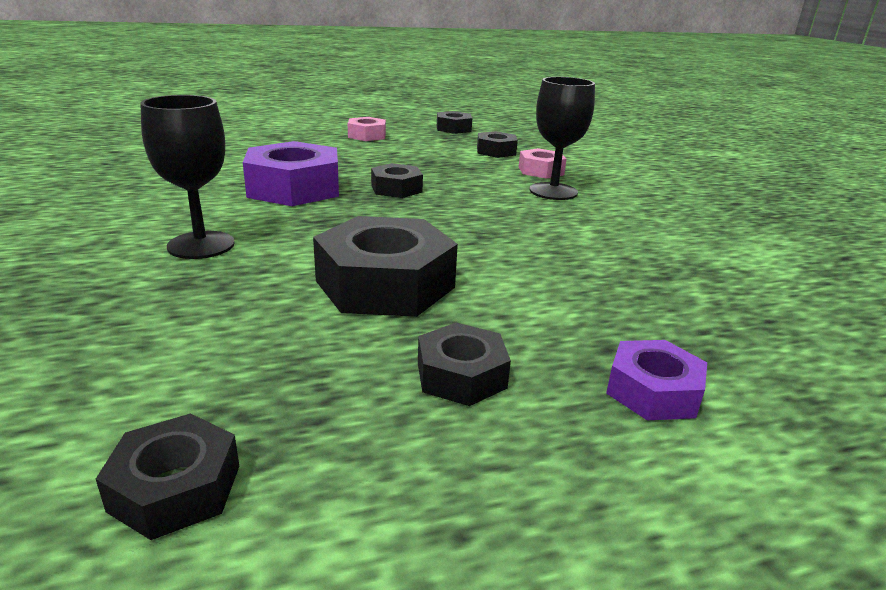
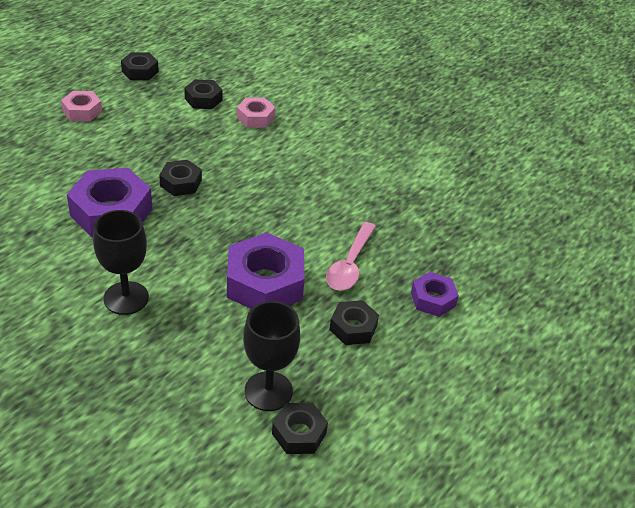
camera: 35 degrees left, 15 degrees up
black nut [313,216,458,317] -> purple nut [227,233,305,309]
black goblet [529,77,595,200] -> black goblet moved to [243,301,300,411]
none -> pink spoon [326,222,376,291]

